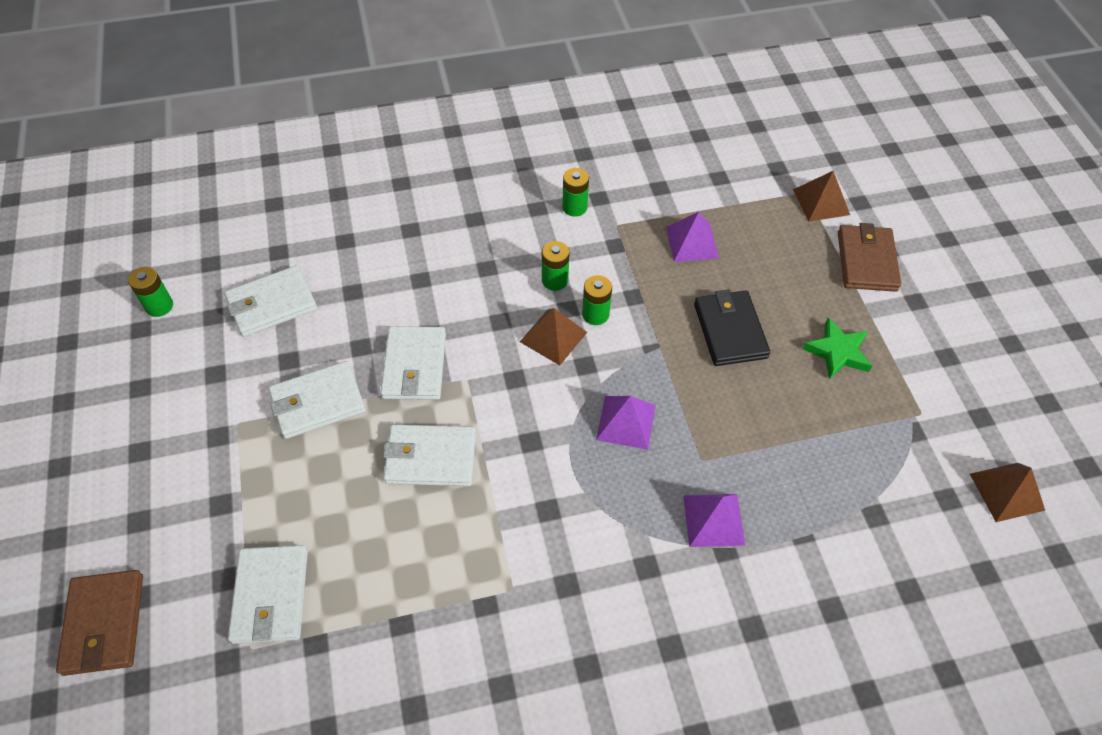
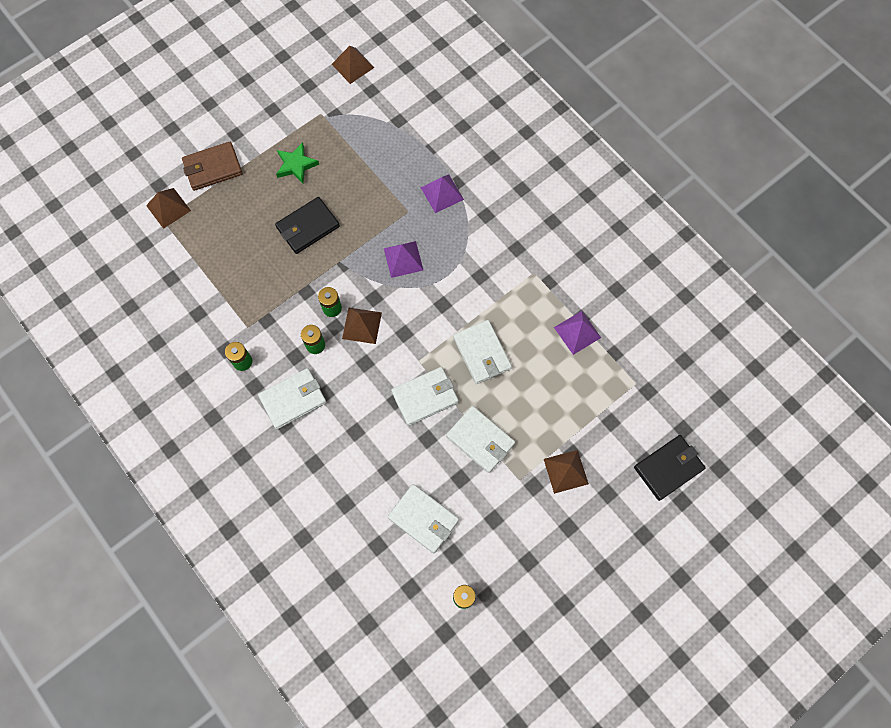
camera: 115 degrees left, 15 degrees up
brown wallet [56,570,143,676] -> black wallet [634,435,706,501]
white wallet [228,545,308,644] -> white wallet moved to [258,368,327,429]
purple pyramid [666,212,719,262] -> purple pyramid moved to [554,311,601,355]
none -> brown pyramid [544,450,589,494]

